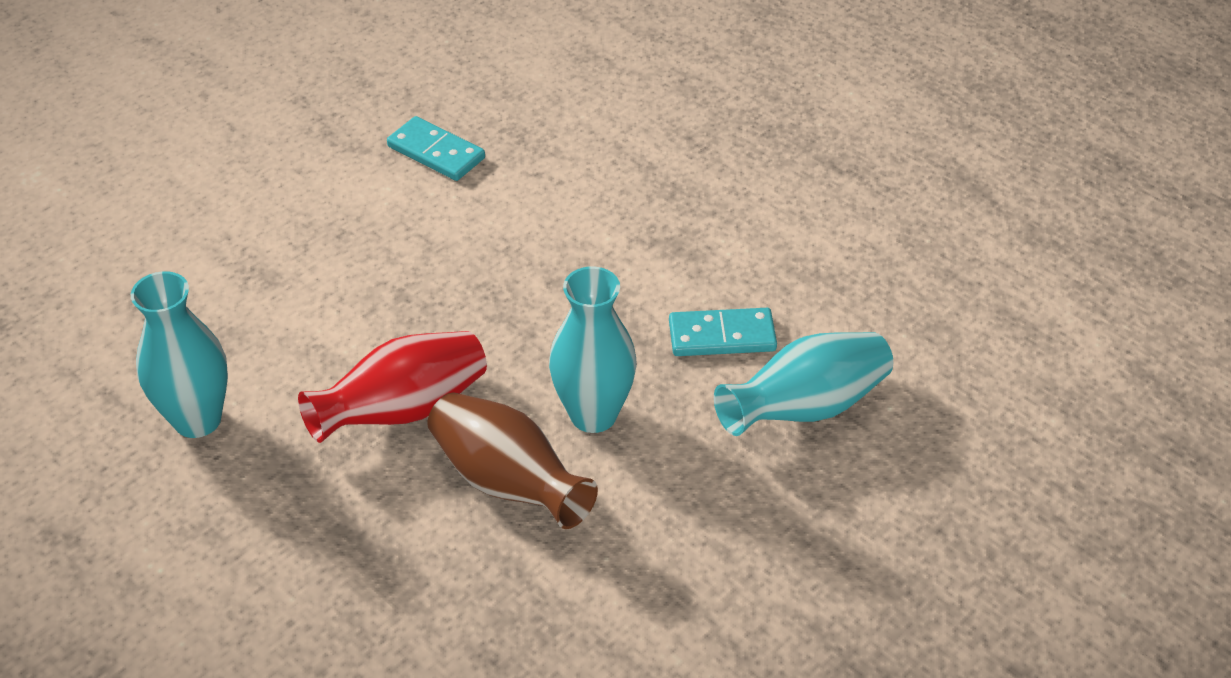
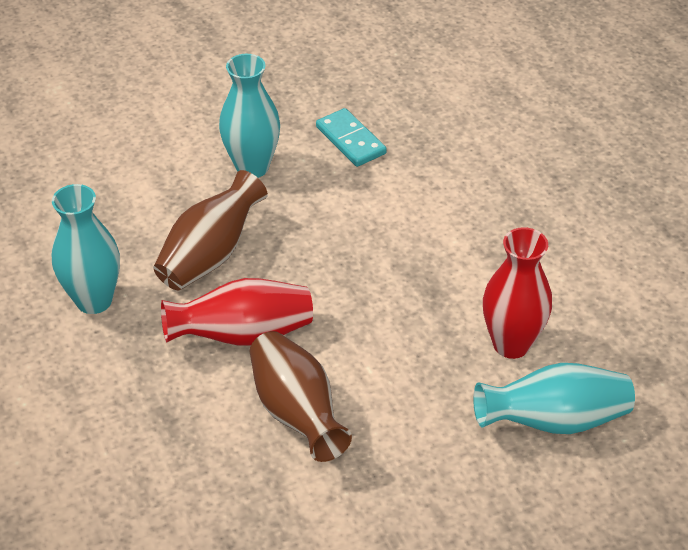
camera: 20 degrees right, 0 degrees up
turquoise vase [549,266,637,433] -> turquoise vase moved to [219,54,280,178]
turquoise domino [669,308,777,356] -> red vase [483,227,552,359]
none -> brown vase [153,170,268,290]

